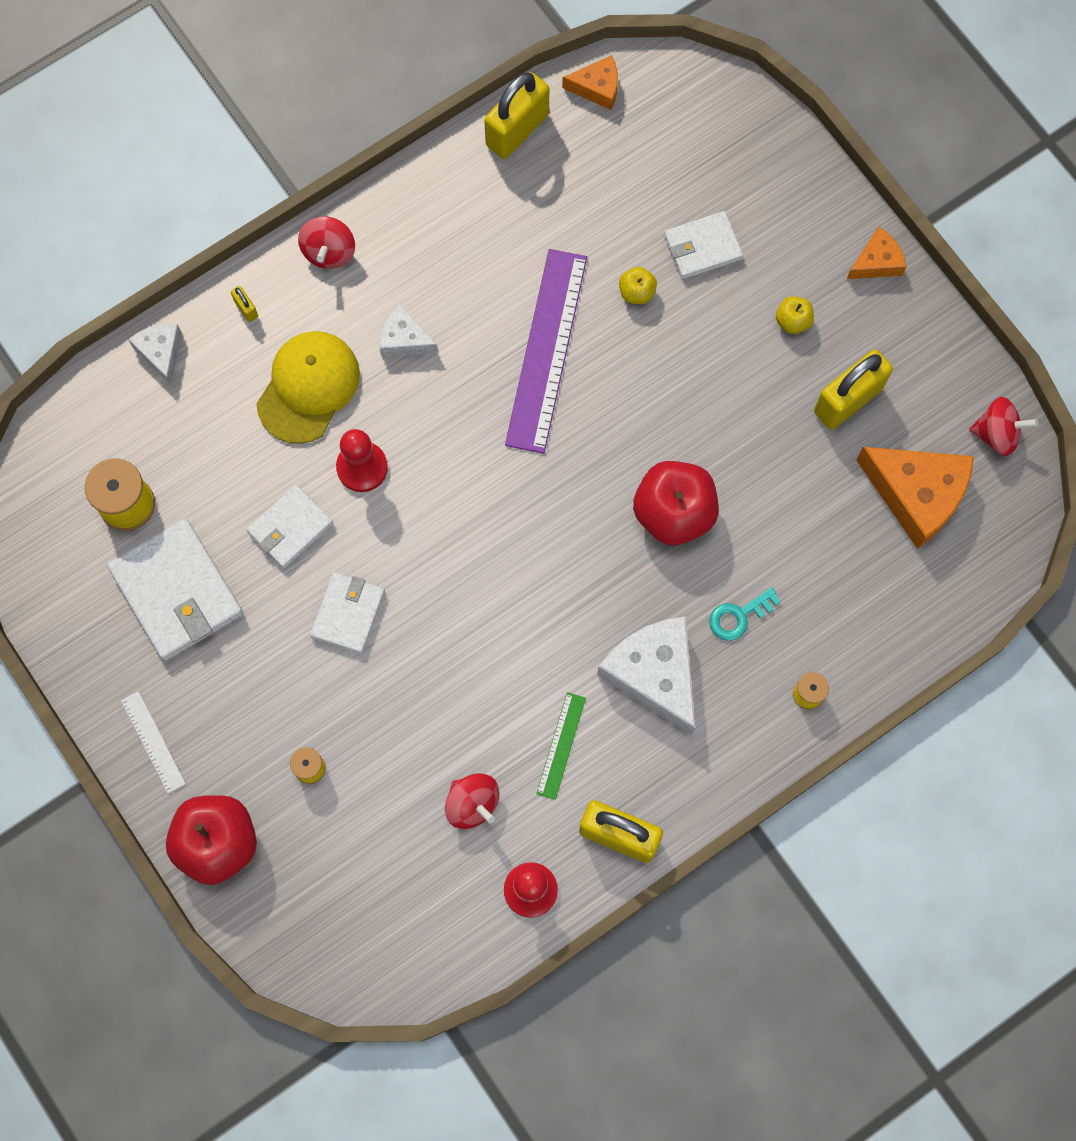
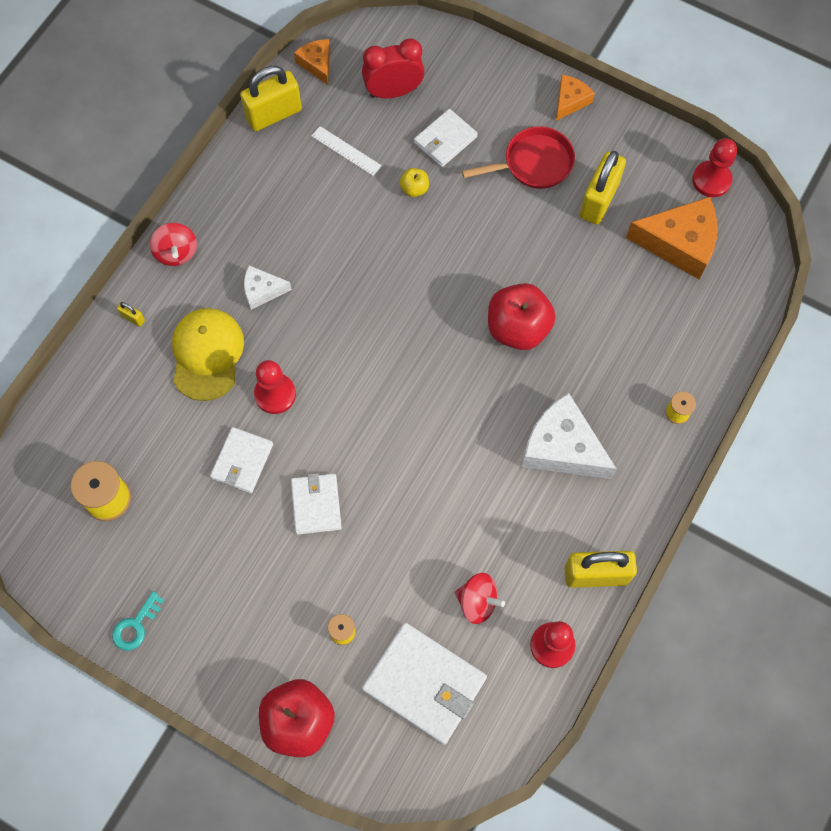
camera: 25 degrees left, 5 degrees down
white wallet [107,519,243,661] -> white wallet moved to [362,623,487,745]
white ruler [121,691,186,794] -> white ruler moved to [311,126,382,176]
white cheese [128,324,182,385] -> none
yellow padlock [484,72,549,159] -> yellow padlock turned 45 degrees clockwise [240,66,302,131]
purple ruler [505,249,587,454] -> none
green ruler [536,692,586,800] -> none
orange cheese [562,55,618,110] -> orange cheese turned 90 degrees counterclockwise [294,39,330,85]
turquoise key [709,587,780,641] -> turquoise key moved to [112,591,164,651]
yellow apple [776,296,814,334] -> red pan [462,126,575,189]
red spinning top [969,397,1038,456] -> red pawn [692,138,737,197]
none -> red clock [362,39,425,98]

